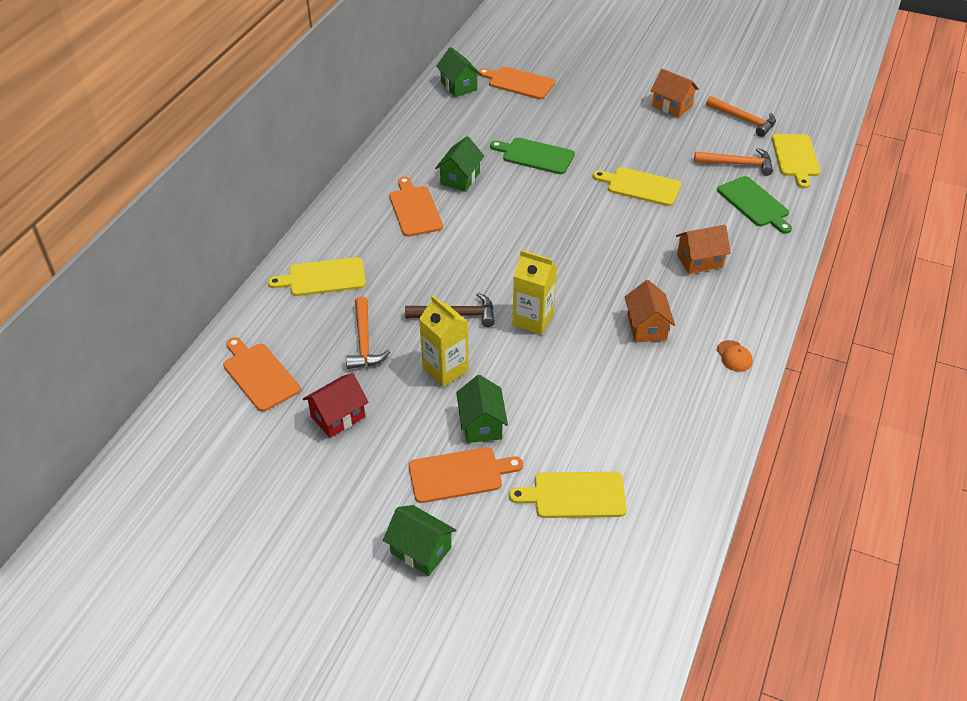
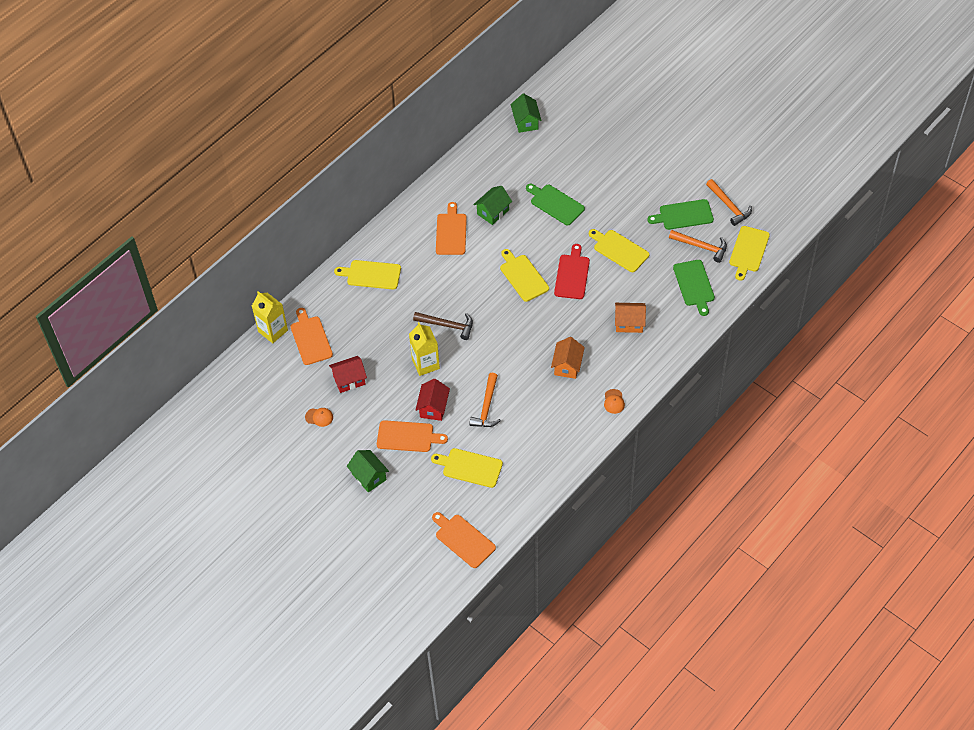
camera: 20 degrees right, 10 degrees up
orange hammer [346,296,390,369] -> orange hammer moved to [470,373,501,427]
green house [456,375,508,443] -> red house [416,379,450,421]
orange cutting board [478,66,555,99] -> orange cutting board moved to [432,512,496,568]
yellow carton [512,250,557,335] -> yellow carton moved to [252,291,288,343]
orange house [651,69,699,118] -> none
none -> orange cap [305,408,333,427]
none -> yellow cutting board [500,249,549,302]
none -> red cutting board [554,244,590,299]
none -> green cutting board [647,199,714,230]

